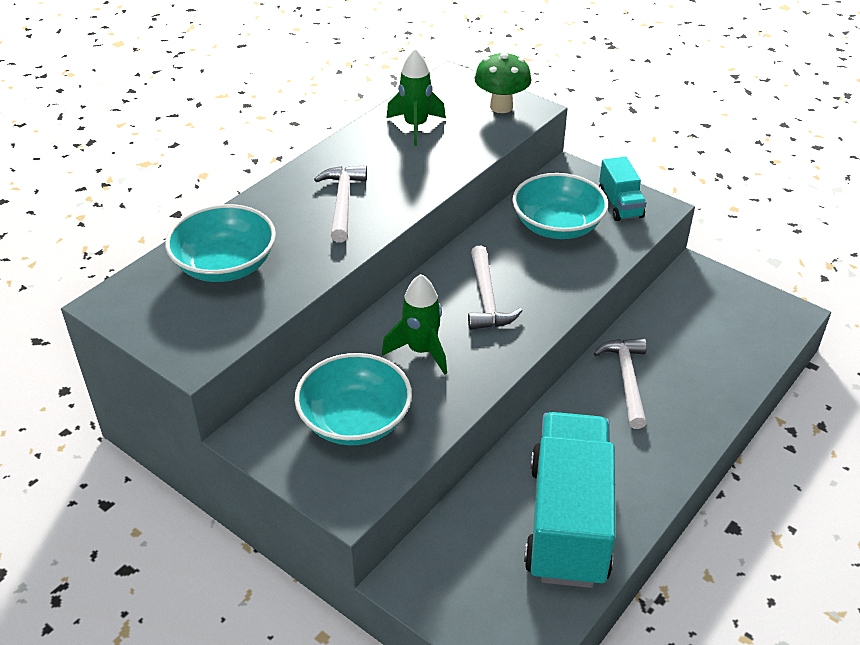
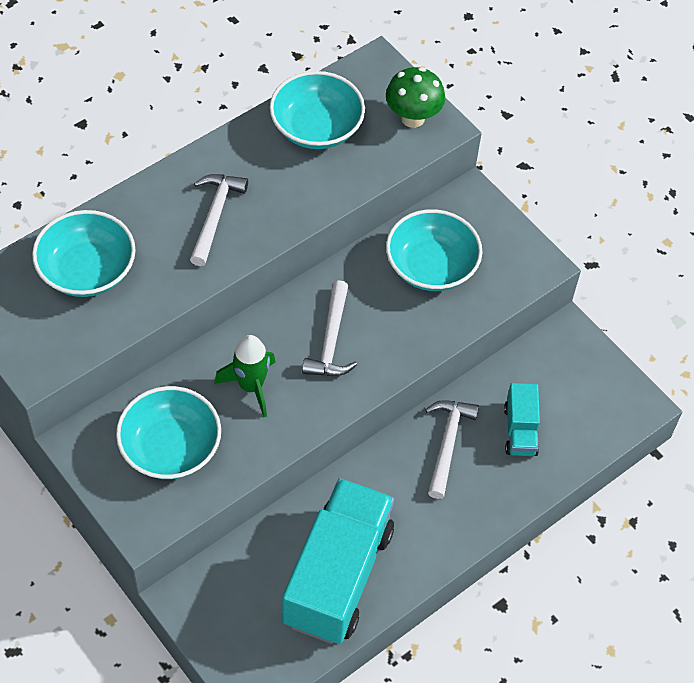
camera: 10 degrees right, 15 degrees up
green rocket [387,49,446,146] -> turquoise bowl [270,71,365,149]
turquoise truck [599,157,647,221] -> turquoise truck moved to [504,383,540,456]

